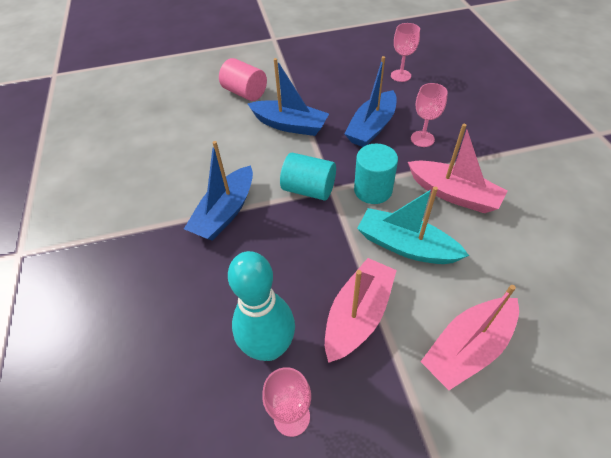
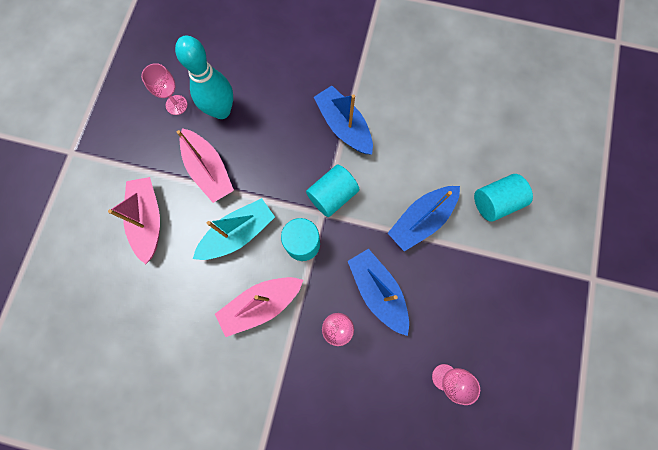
camera: 115 degrees right, 25 degrees up
pink cylinder [219,58,267,101] -> turquoise cylinder [474,174,533,222]

